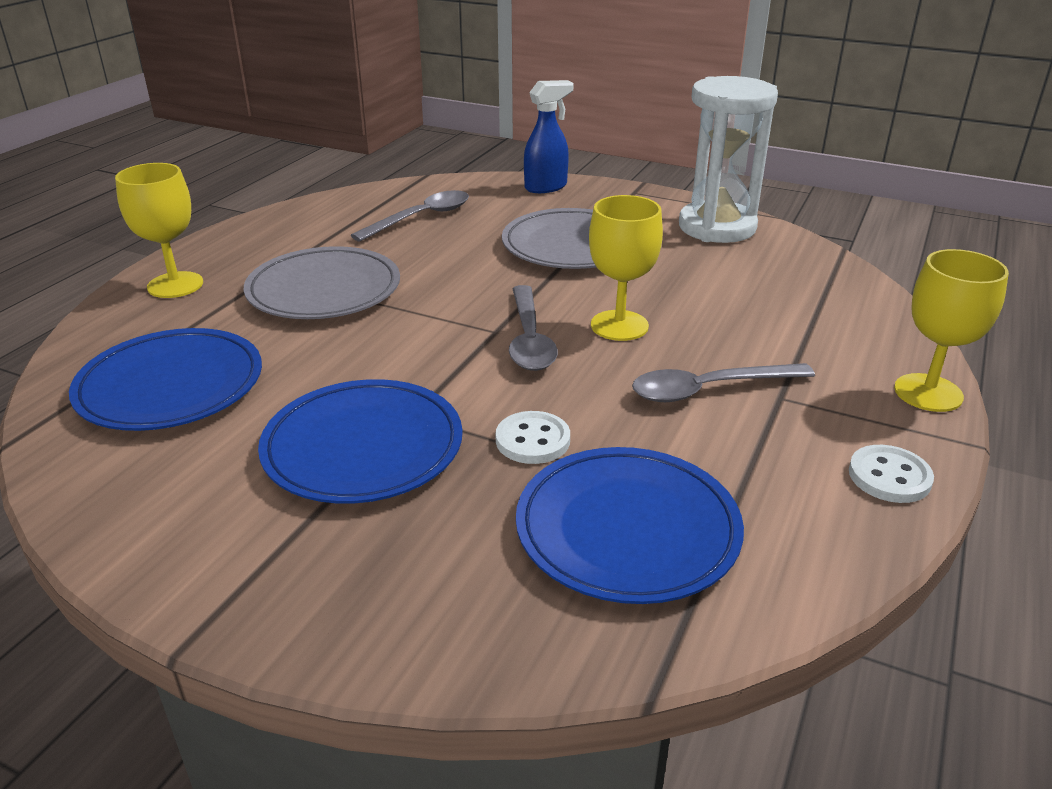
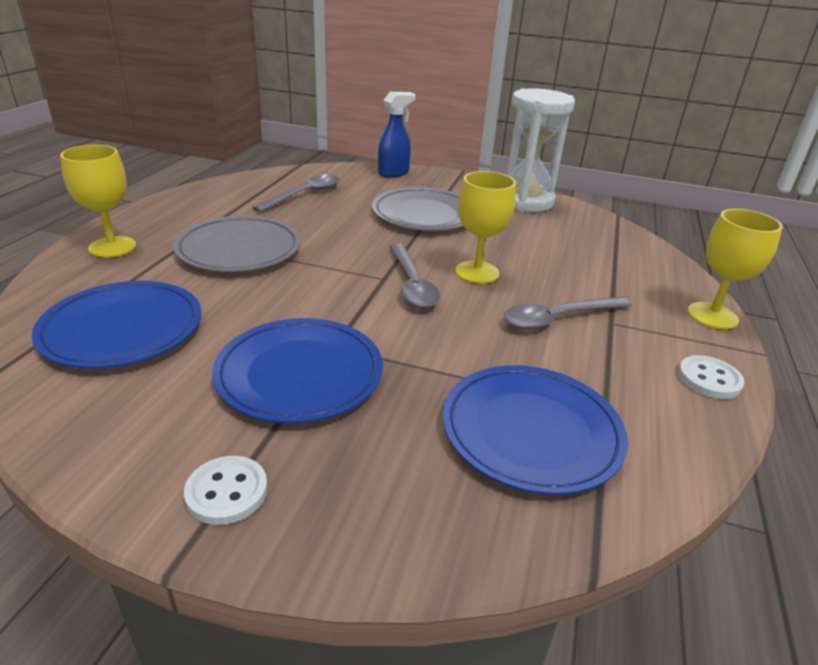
camera: 10 degrees left, 0 degrees up
white button [496,411,570,464] -> white button moved to [184,456,268,525]

